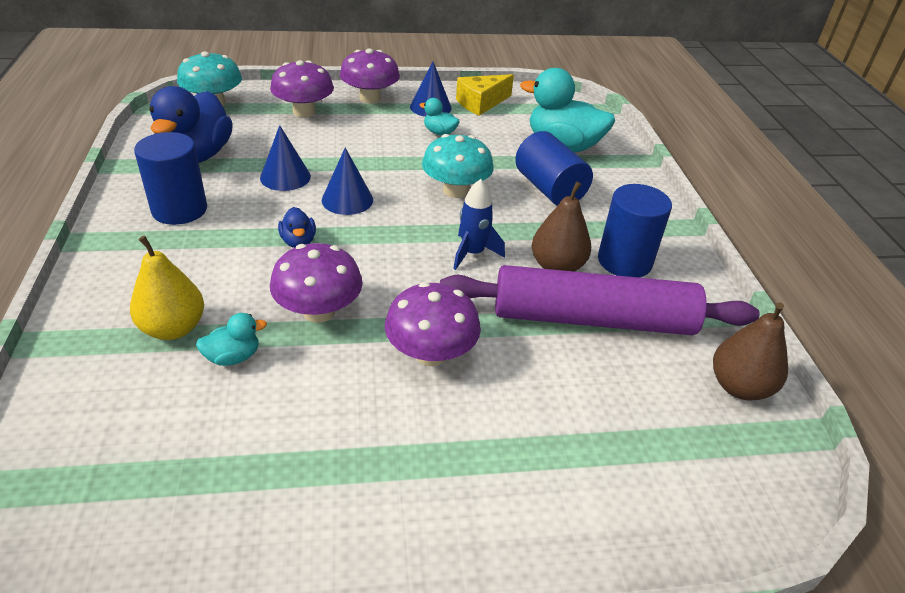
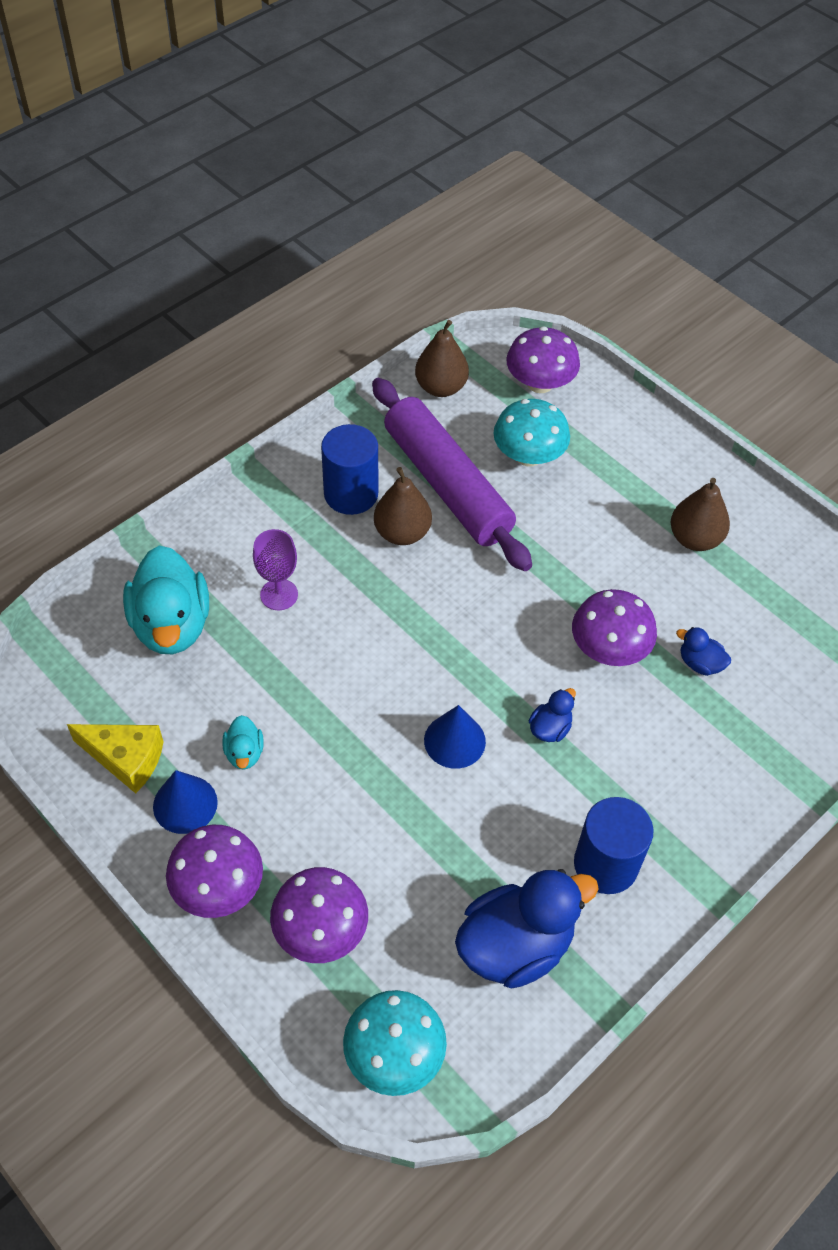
camera: 125 degrees left, 15 degrees up
yellow pear [130,235,204,340] -> none
turquoise duck [196,313,267,366] -> blue duck [676,627,731,676]
blue cone [260,125,311,191] -> none
purple mushroom [385,282,481,366] -> purple mushroom moved to [506,326,580,393]
turquoise mushroom [422,134,494,198] -> turquoise mushroom moved to [493,399,570,467]
blue rocket [453,179,505,270] -> none
blue cylinder [515,131,593,206] -> purple goblet [253,529,298,610]
none -> brown pear [671,478,730,551]

